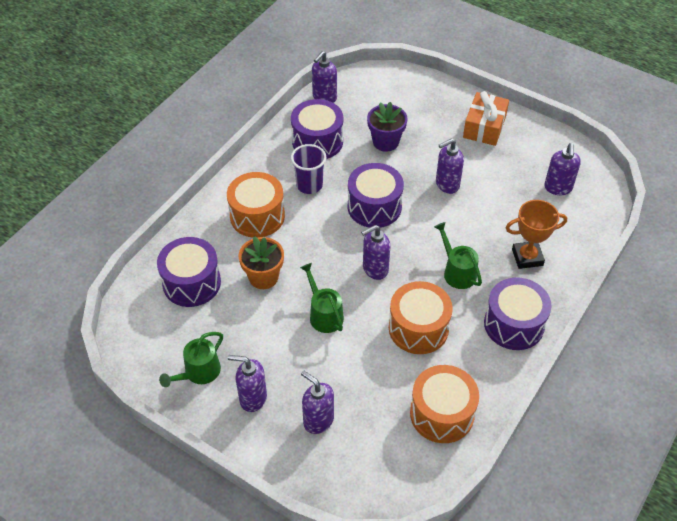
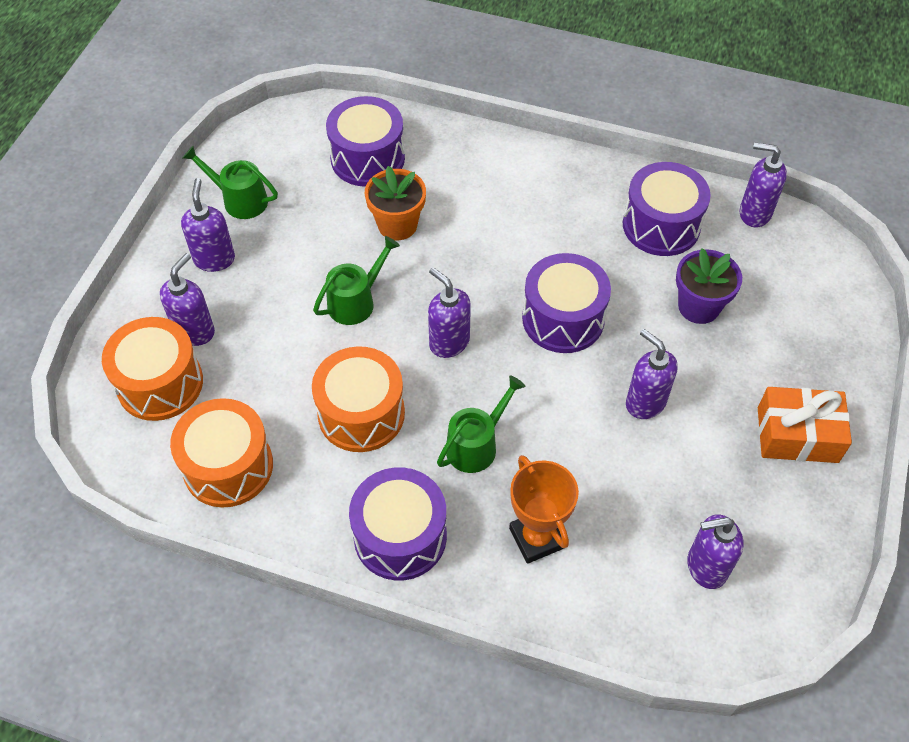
camera: 75 degrees right, 5 degrees up
orange drum [227,172,285,238] -> orange drum moved to [102,317,203,421]
purple cup [291,144,326,194] -> none

